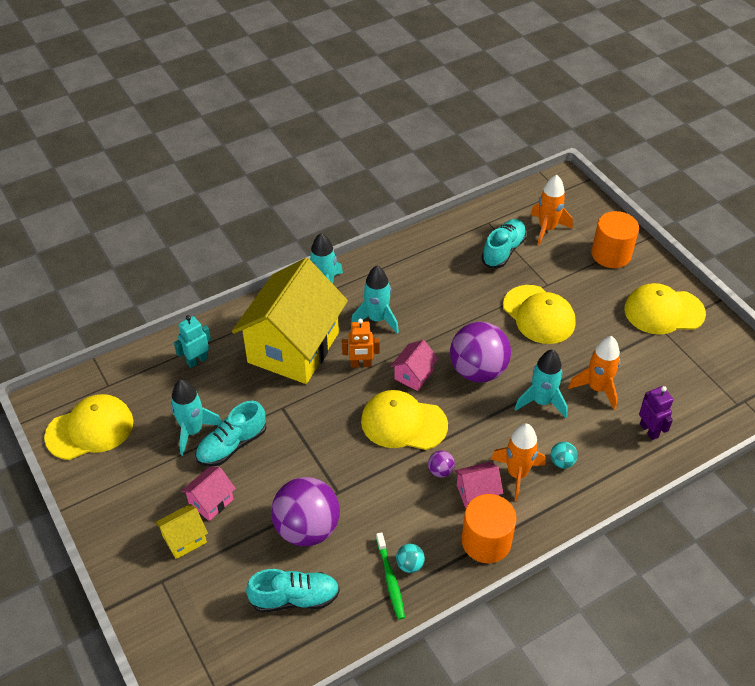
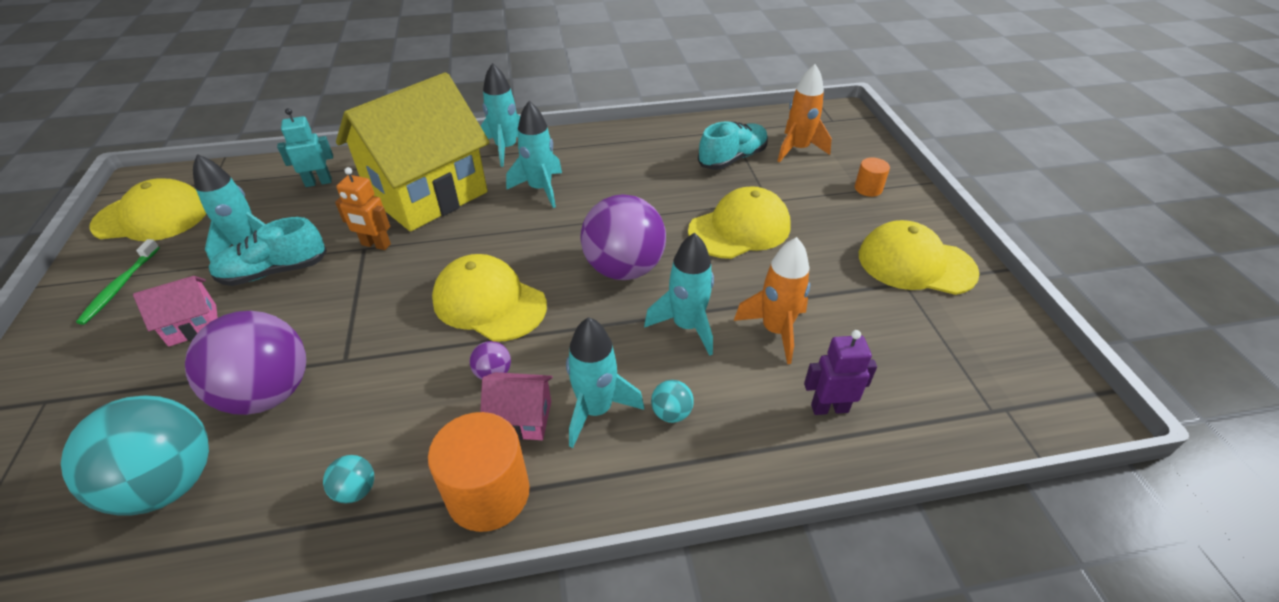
camera: 20 degrees right, 5 degrees down
yellow house [155,504,208,559] -> none
turquoise shoe [246,569,340,613] -> turquoise ball [61,395,209,515]
orange robot [342,319,380,368] -> orange robot moved to [335,167,391,250]
green toothbrush [376,532,405,620] -> green toothbrush moved to [76,239,160,325]
pink house [390,340,439,391] -> none
orange rocket [491,424,545,501] -> turquoise rocket [566,317,644,448]
yellow cap [503,285,576,344] -> yellow cap turned 105 degrees counterclockwise [688,186,791,259]
orange cylinder [591,211,639,268] -> orange cylinder [855,158,890,197], size x0.52
purple robot [639,386,673,440] -> purple robot turned 90 degrees counterclockwise [804,330,877,415]

